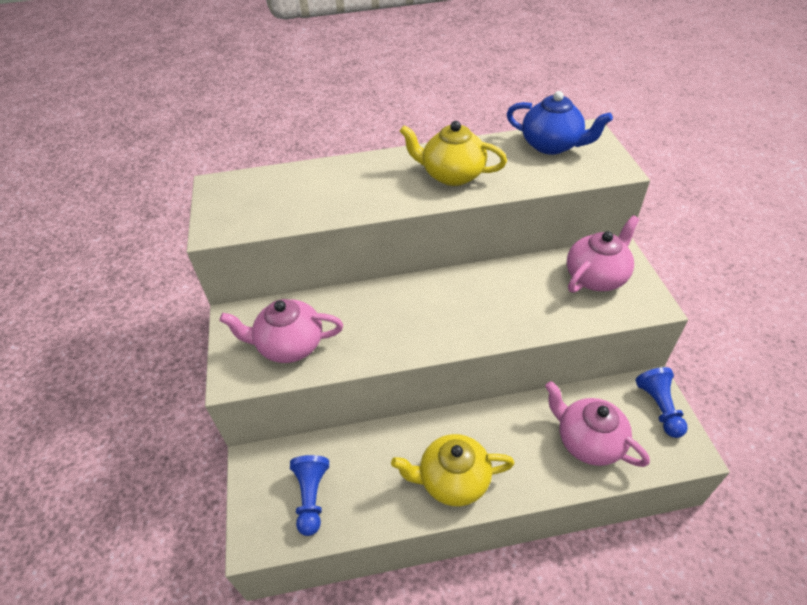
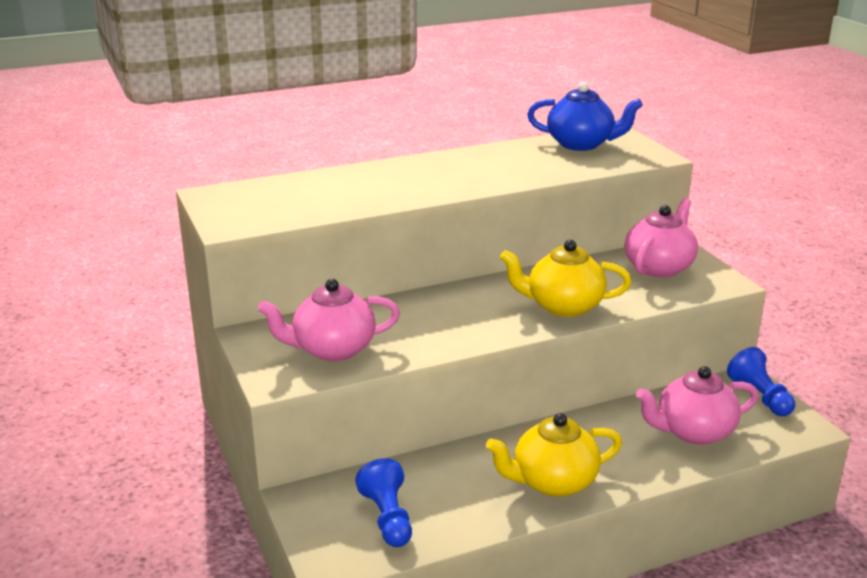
camera: 15 degrees left, 20 degrees down
yellow teapot [400,121,507,186] -> yellow teapot moved to [500,240,631,317]
pink teapot [545,381,650,467] -> pink teapot turned 45 degrees counterclockwise [636,366,759,445]

